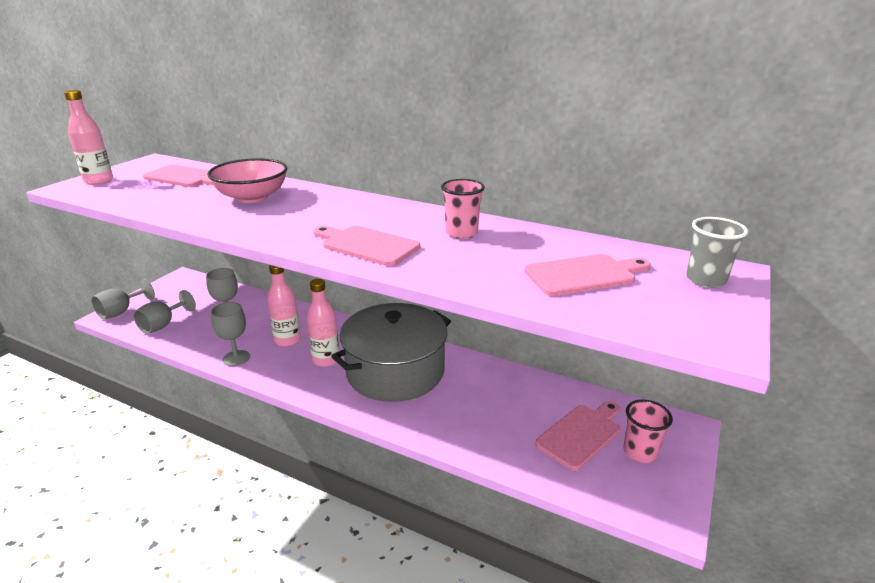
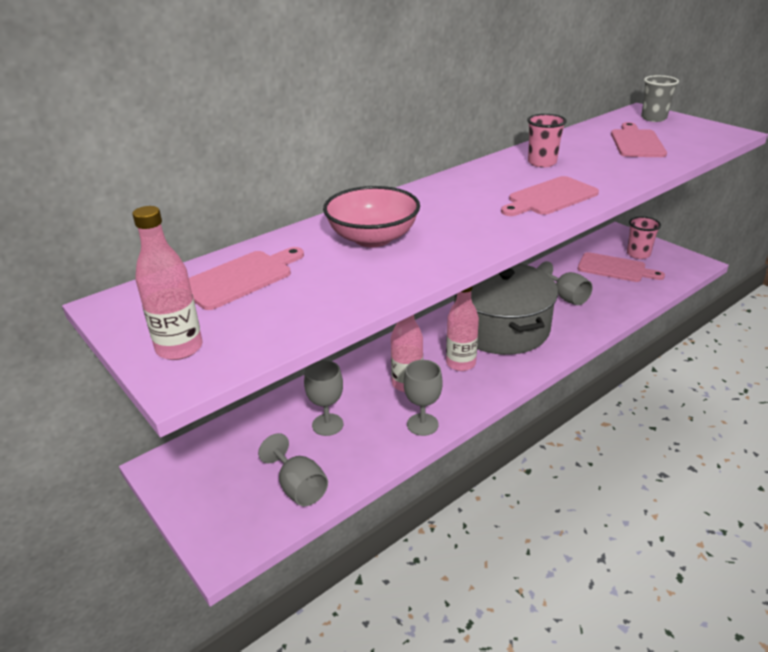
camera: 65 degrees left, 5 degrees up
grey goblet [92,279,155,319] -> grey goblet moved to [537,261,593,305]
pink cutting board [535,401,620,471] -> pink cutting board turned 135 degrees clockwise [578,252,665,282]

